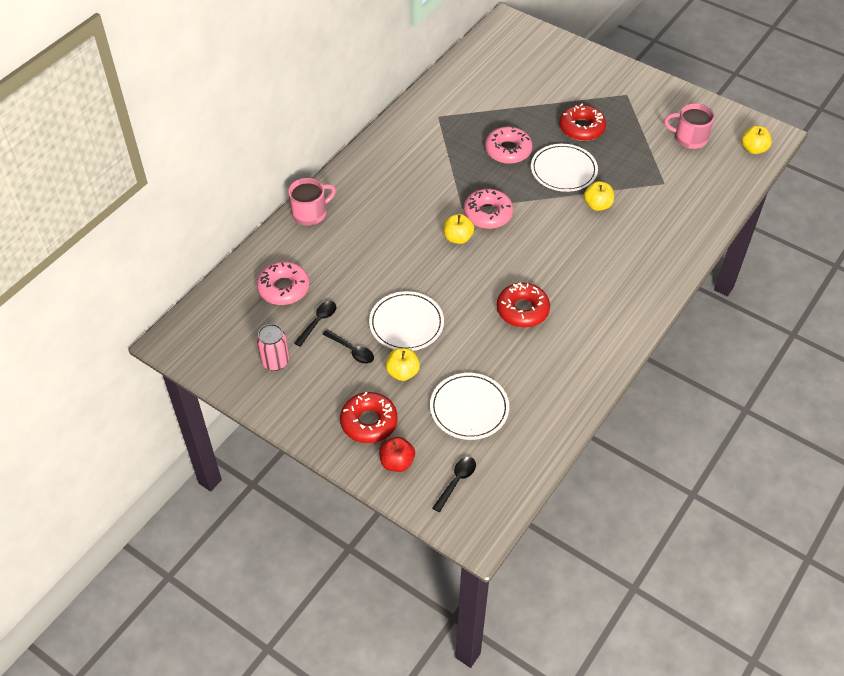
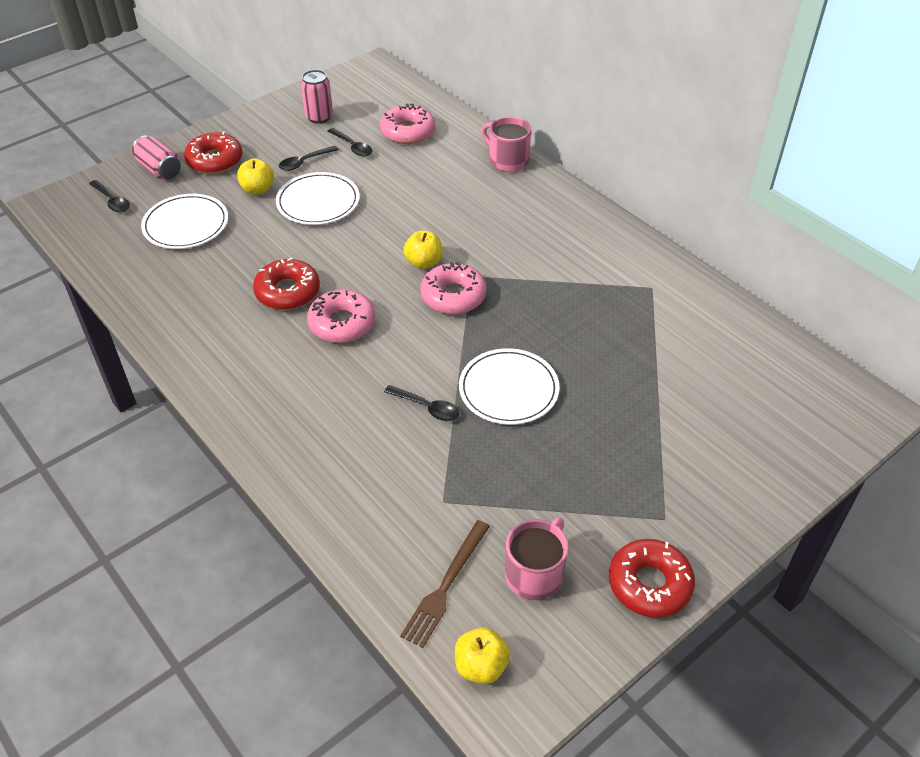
camera: 105 degrees right, 5 degrees down
pink mug [288,178,336,225] -> pink mug turned 150 degrees clockwise [482,117,531,172]
red apple [379,437,415,472] -> pink can [132,135,181,180]
pink donut [485,125,532,164] -> pink donut moved to [307,289,375,343]
red donut [559,104,606,141] -> red donut moved to [609,539,695,618]
yellow apple [584,181,614,211] -> black spoon [384,385,459,421]
none -> brown fork [400,520,490,648]

